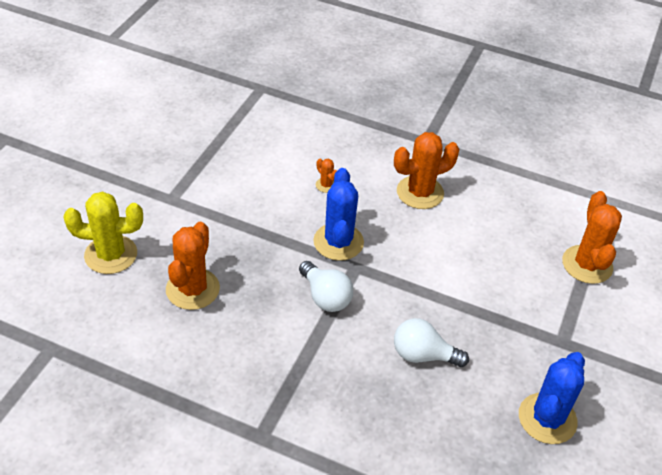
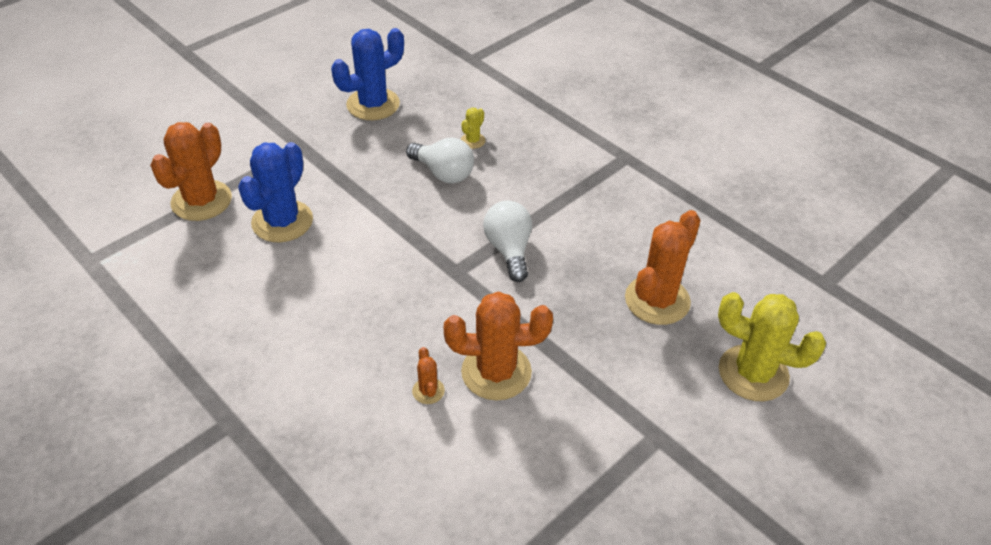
camera: 155 degrees left, 0 degrees up
blue cactus [313,168,364,261] -> blue cactus moved to [238,142,313,242]
orange cactus [394,132,459,209] -> orange cactus moved to [444,291,553,401]
none -> yellow cactus [461,108,486,149]

